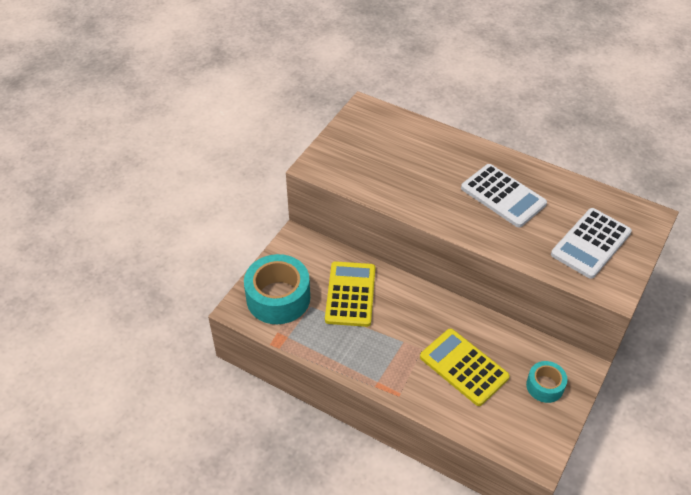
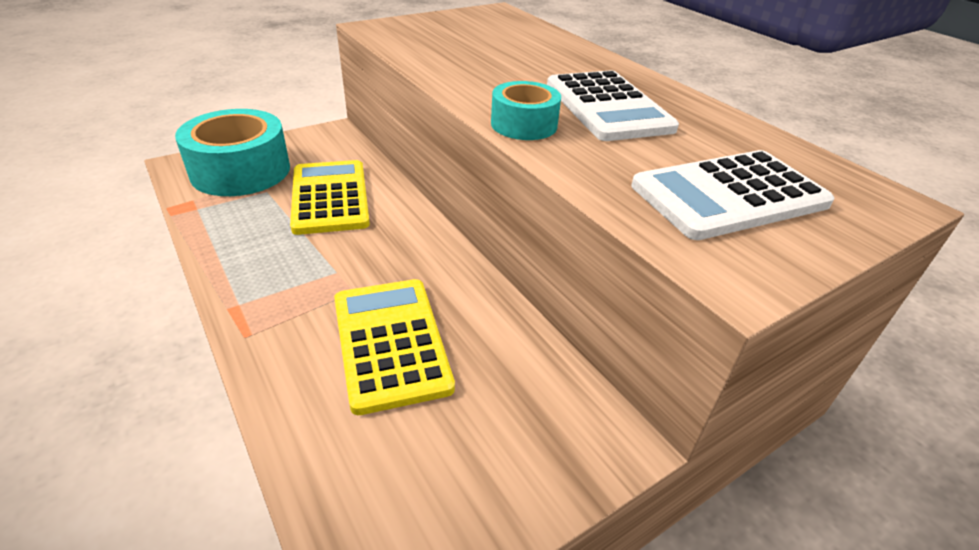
camera: 25 degrees right, 10 degrees down
yellow calculator [325,261,376,327] -> yellow calculator turned 45 degrees counterclockwise [290,160,370,235]
turquoise tape [526,361,568,403] -> turquoise tape moved to [491,81,561,140]

